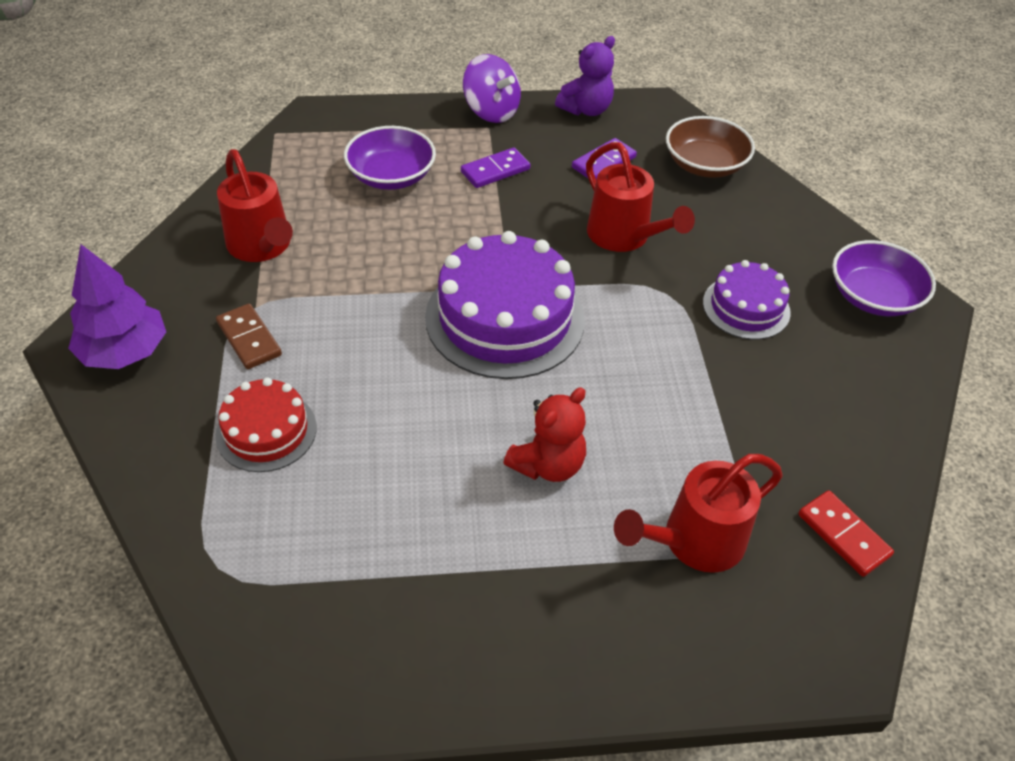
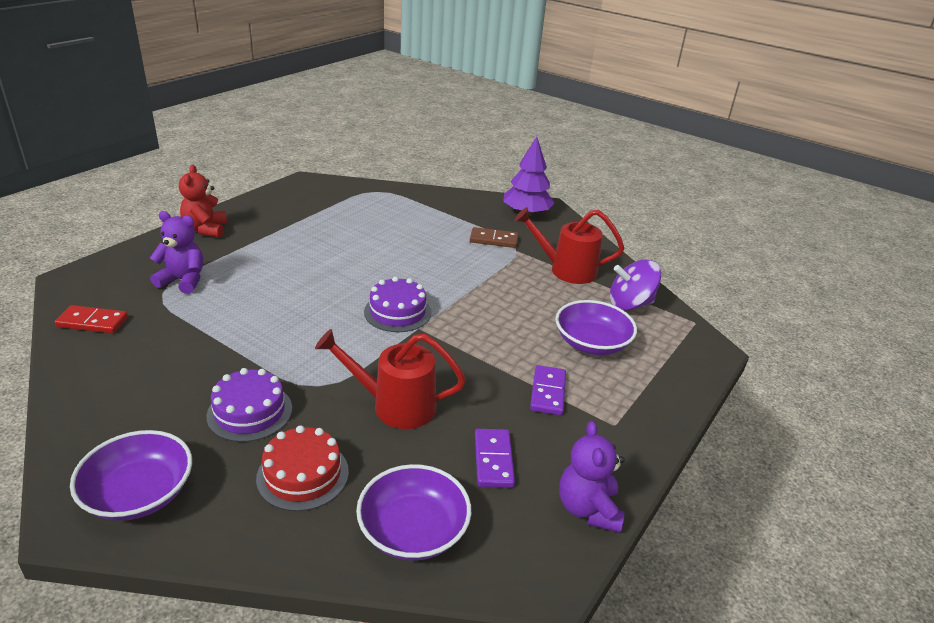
camera: 130 degrees right, 15 degrees down
red cake [215,377,317,472] -> red cake moved to [256,425,349,511]
purple cake [425,231,585,379] -> purple cake [364,277,431,332], size x0.56
purple spinning top [463,54,521,123] -> purple spinning top moved to [610,260,661,311]
red teddy bear [503,387,586,482] -> red teddy bear moved to [179,165,227,237]
red watering can [614,454,783,573] -> purple teddy bear [150,211,203,294]
brown bowl [666,116,755,178] -> purple bowl [356,464,471,561]

